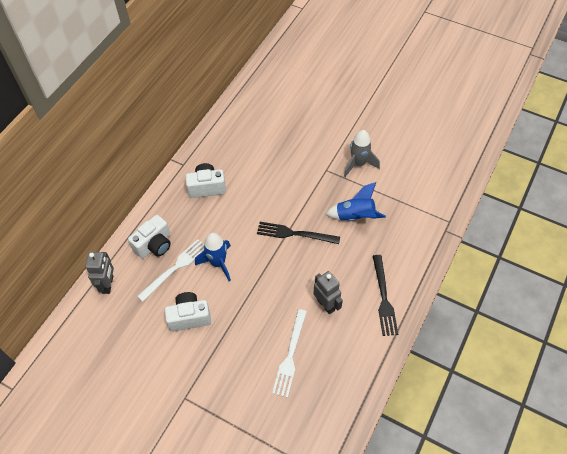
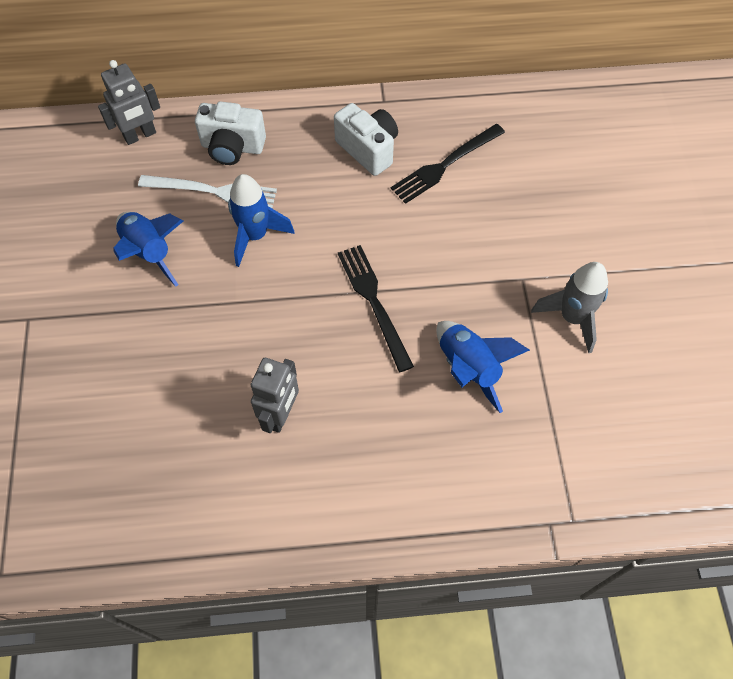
camera: 55 degrees right, 5 degrees up
white camera [165,292,211,332] -> blue rocket [113,212,183,287]
white fork [272,309,307,398] -> none
black fork [373,255,398,336] -> black fork moved to [391,124,505,204]

